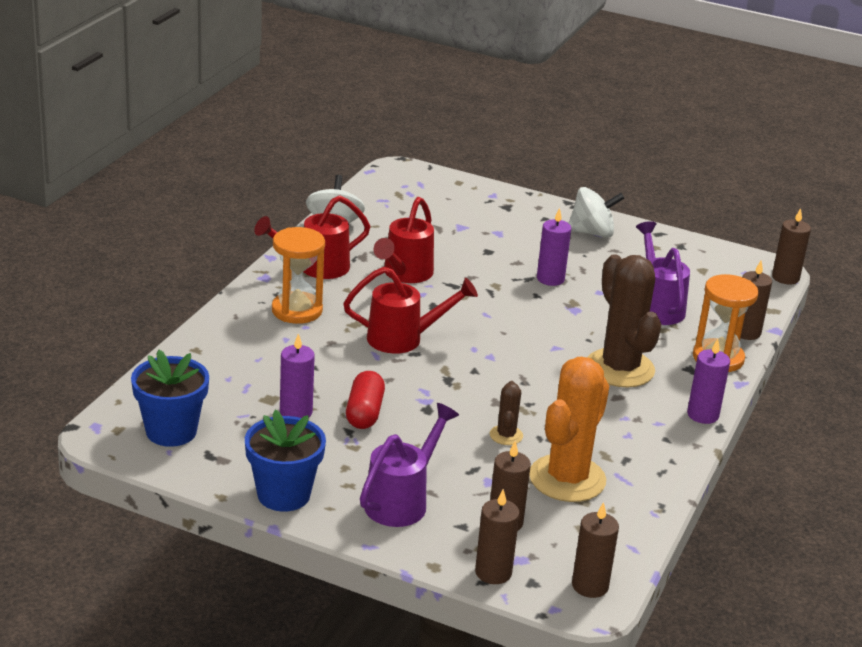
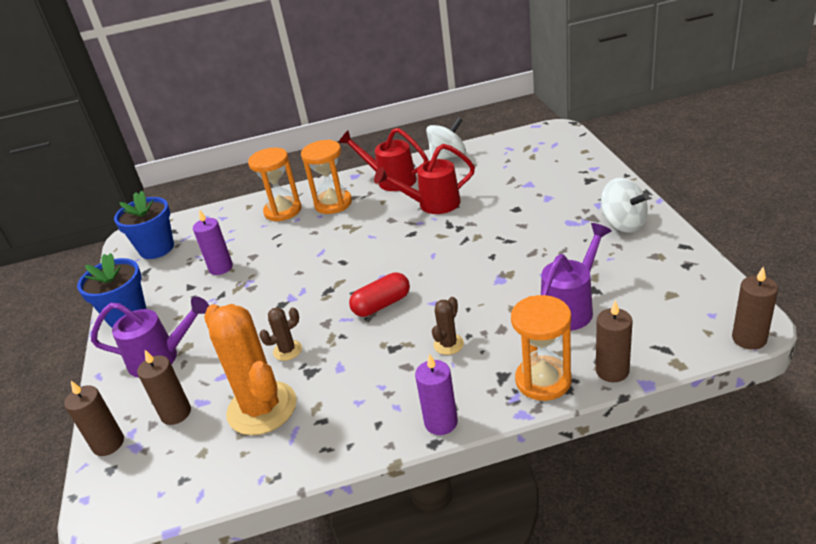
camera: 60 degrees right, 5 degrees up
red watering can [343,267,478,354] -> none
red capsule [346,371,385,429] -> red capsule moved to [349,273,410,317]
orange cactus [530,357,609,502] -> orange cactus turned 60 degrees clockwise [204,304,297,435]
purple candle [537,208,571,286] -> none
brown candle [572,502,619,598] -> none
brown cactus [588,254,661,388] -> brown cactus [432,297,464,355], size x0.45
none -> orange hourglass [248,148,302,222]

